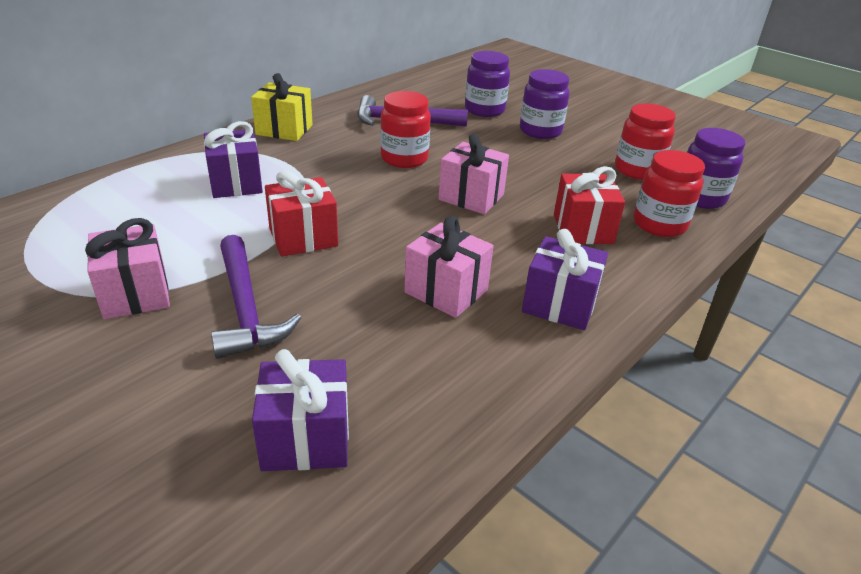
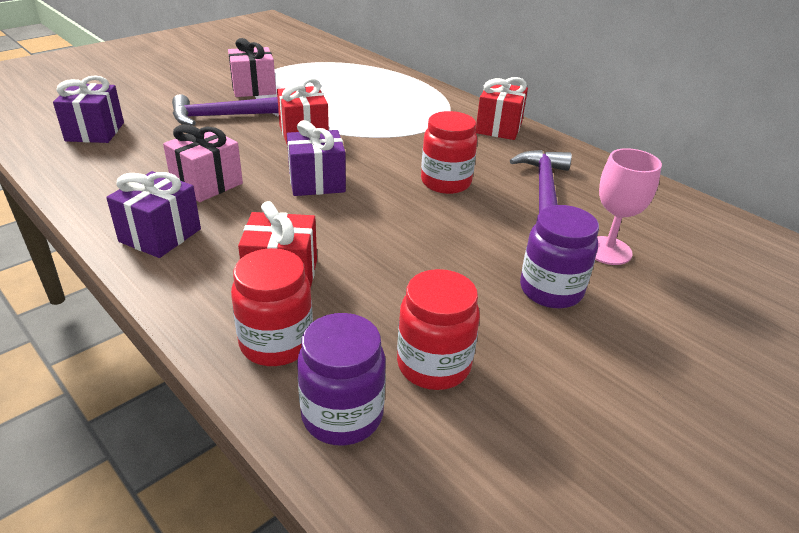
camera: 95 degrees right, 0 degrees up
purple gift [204,121,263,198] -> purple gift moved to [287,120,346,196]
yellow gift [251,73,313,141] -> red gift [475,77,528,140]
pink gift [438,134,509,214] -> none
purple jar [465,51,510,117] -> pink goblet [595,148,662,265]

